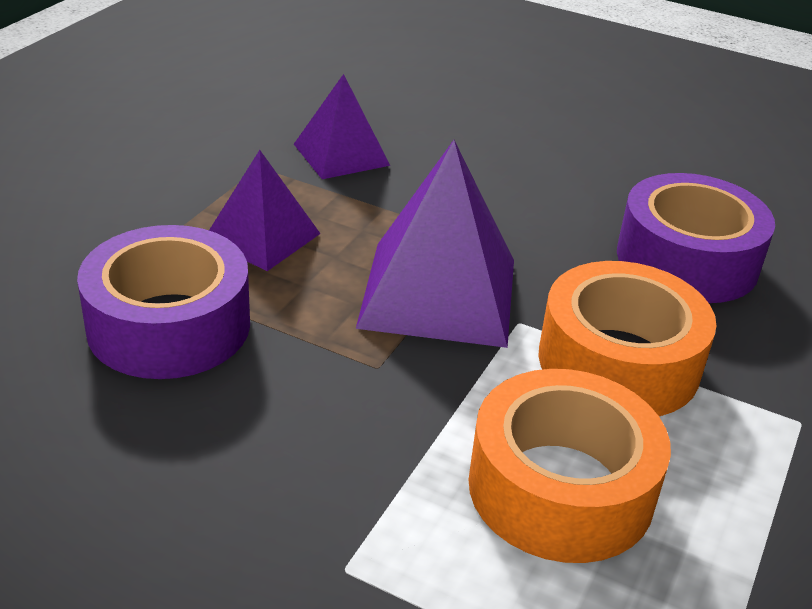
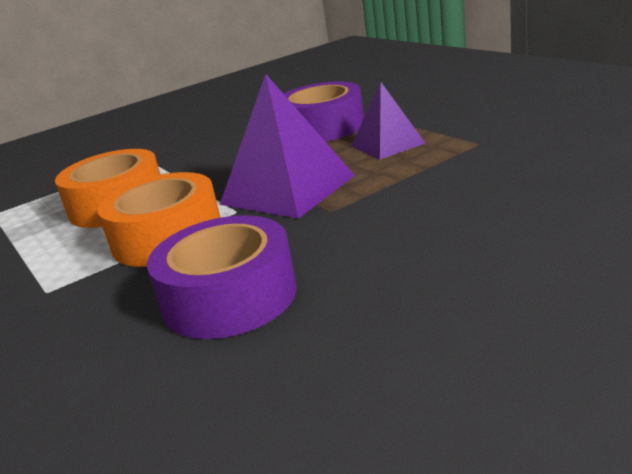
camera: 125 degrees right, 10 degrees down
purple pyramid [294,74,390,179] -> none

